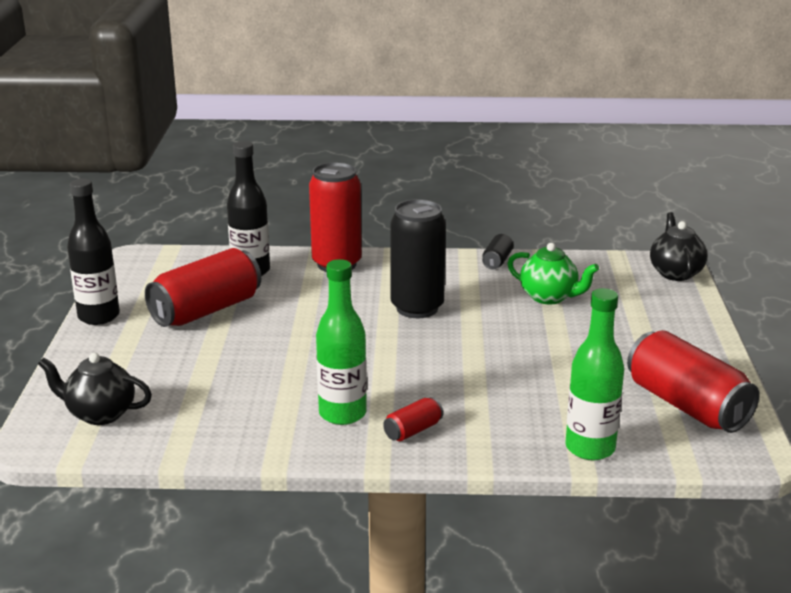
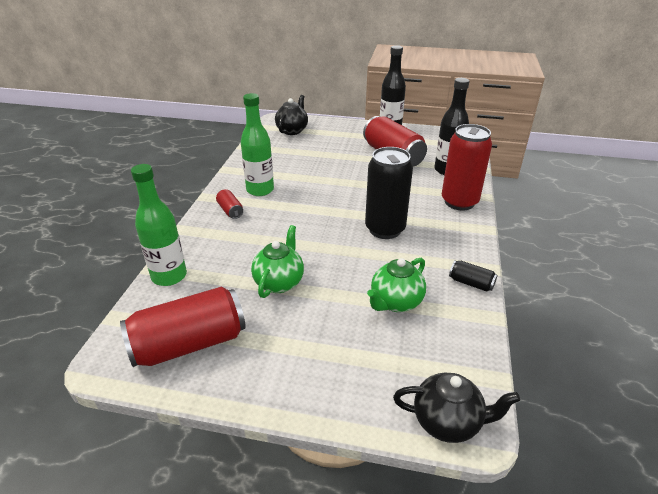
camera: 100 degrees right, 10 degrees up
none -> green teapot [251,225,304,298]

